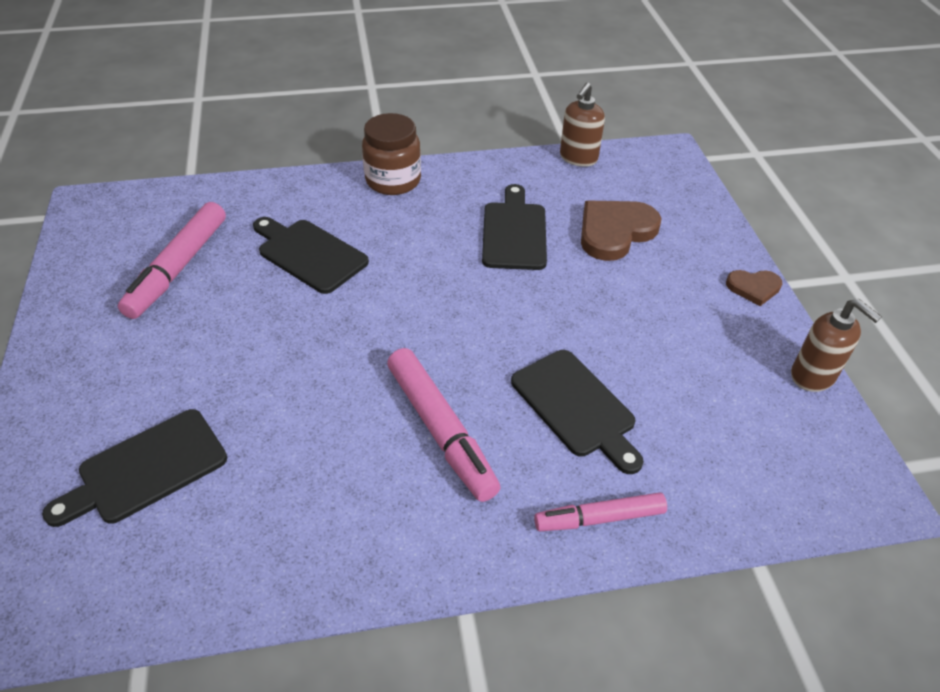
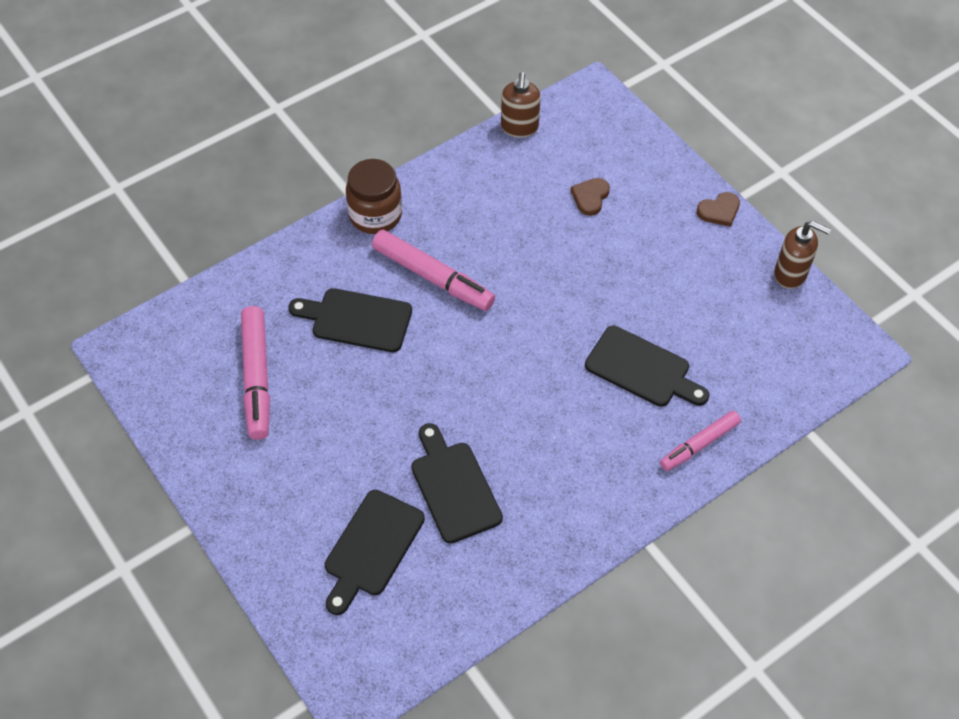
camera: 25 degrees left, 10 degrees up
pink marker [387,348,501,502] -> pink marker moved to [372,230,495,311]
black cutting board [482,184,547,270] -> black cutting board moved to [411,423,503,544]
brown heart [581,200,661,261] -> brown heart [570,178,610,216], size x0.55

